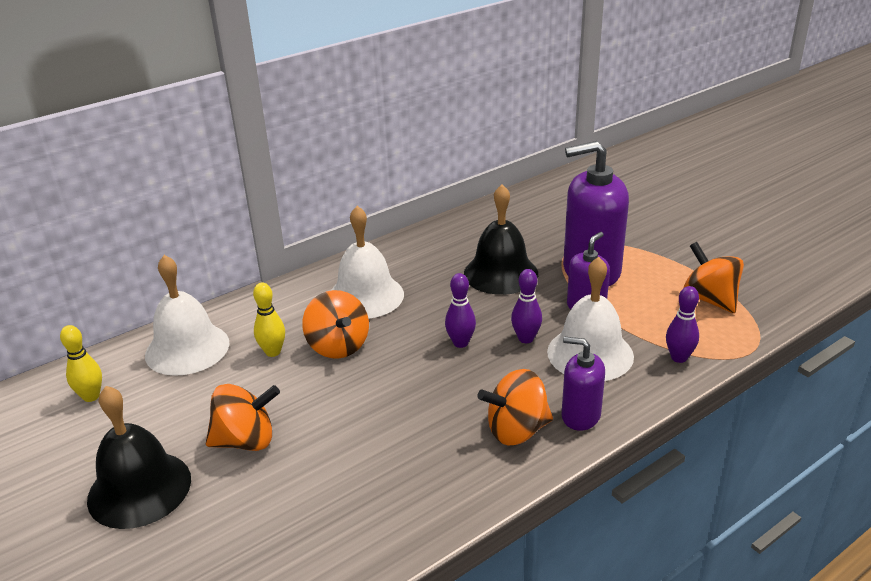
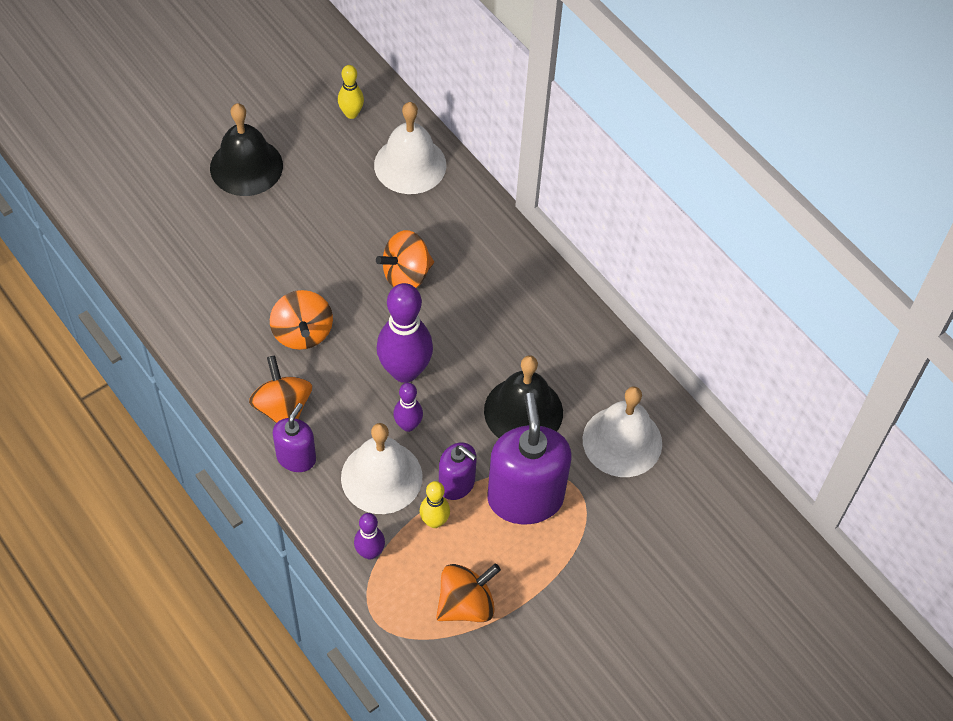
camera: 85 degrees right, 25 degrees up
orange spinning top [206,384,280,451] -> orange spinning top moved to [270,290,333,350]
yellow bowling pin [253,283,285,357] -> yellow bowling pin moved to [420,481,450,528]
white bell [331,206,404,319] -> white bell moved to [583,386,662,477]
purple bowling pin [445,273,476,348] -> purple bowling pin [377,283,433,383], size x1.92

